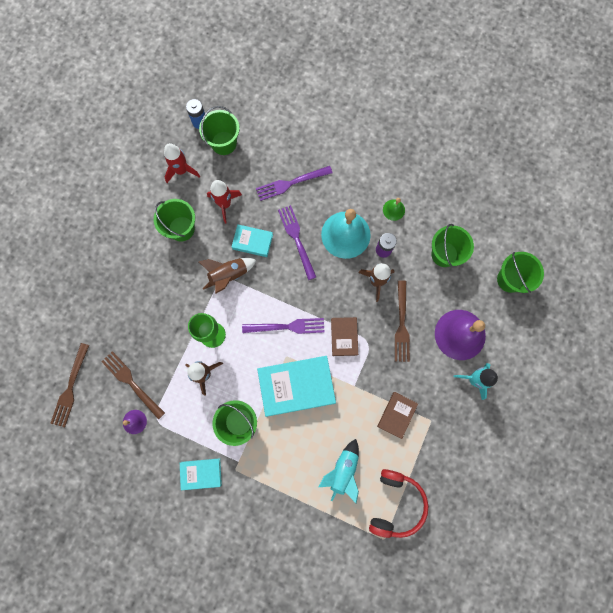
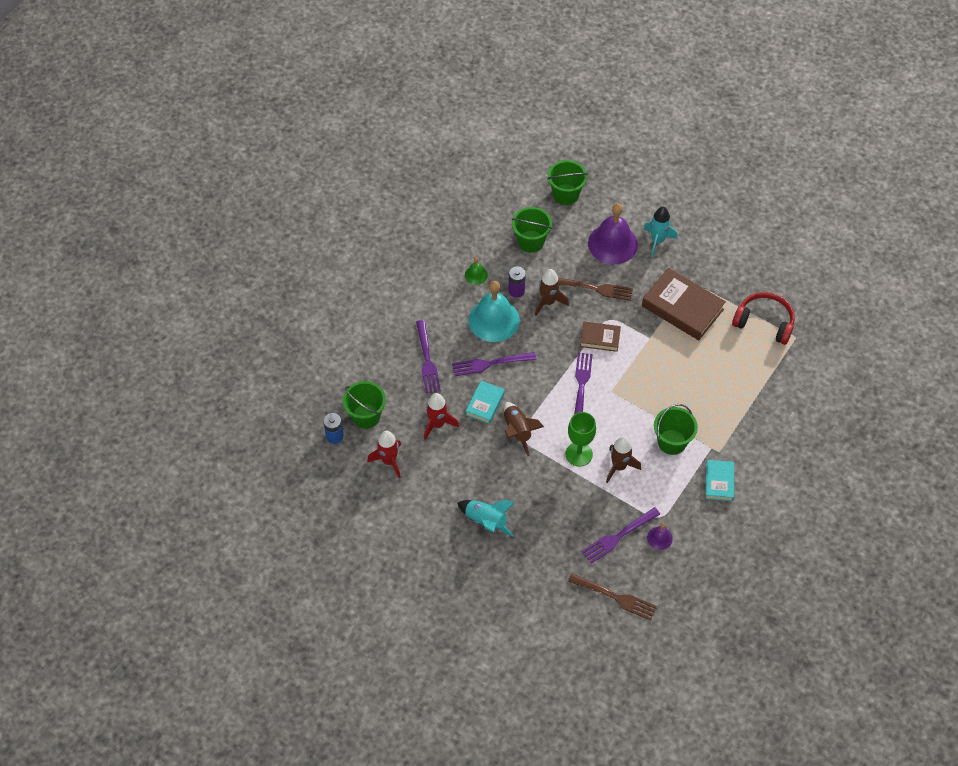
camera: 80 degrees left, 20 degrees down
brown fork [101,351,165,420] -> purple fork [582,507,660,564]
green bucket [154,199,195,242] -> none
turquoise book [257,356,336,417] -> none
turquoise rocket [319,439,359,503] -> turquoise rocket moved to [457,499,515,537]
brown book [377,392,418,439] -> brown book [642,268,726,340], size x1.84

